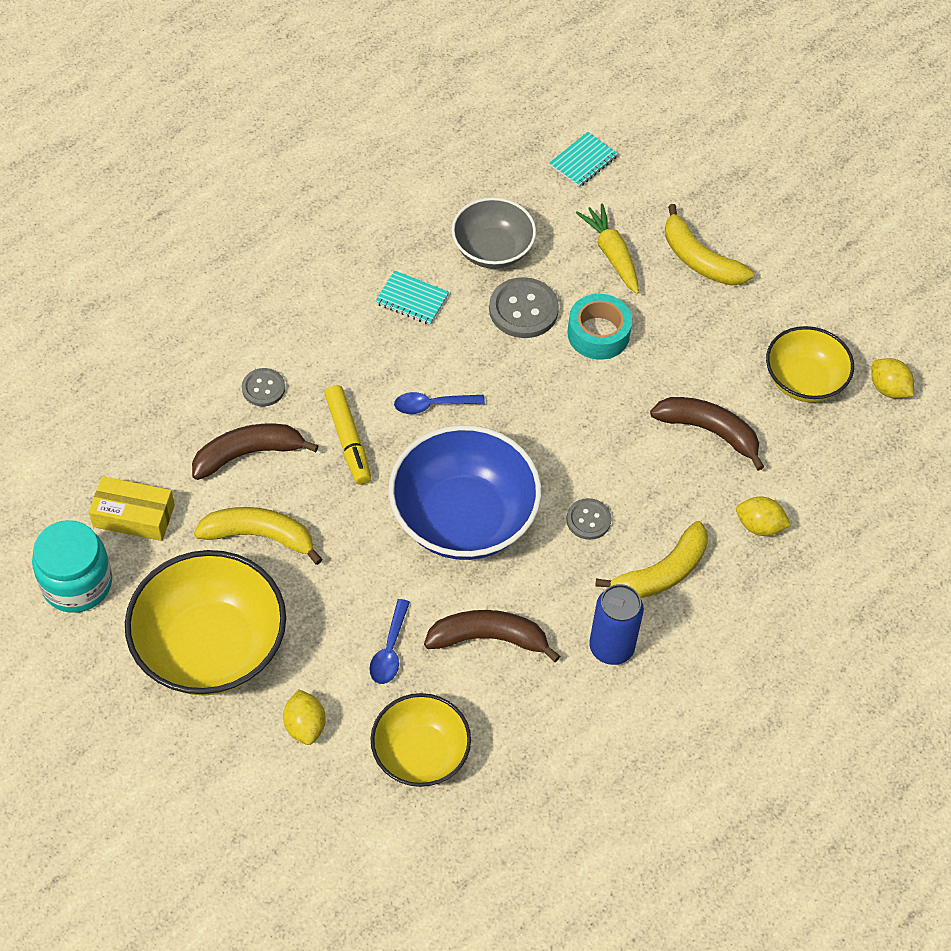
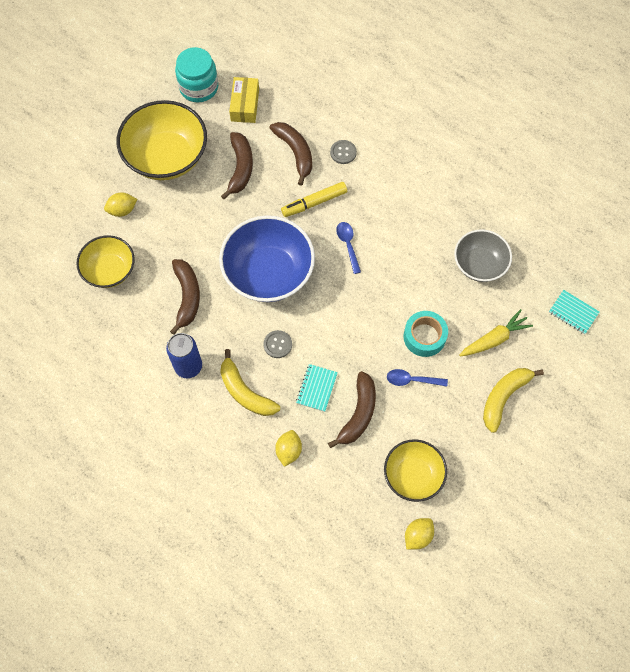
camera: 85 degrees right, 10 degrees up
yellow banana [194,507,323,565] -> brown banana [221,132,253,199]
blue spoon [369,599,410,684] -> blue spoon moved to [387,369,448,387]
turquoise notebook [375,270,449,325] -> turquoise notebook moved to [296,364,338,412]
grey button [489,277,559,338] -> none

